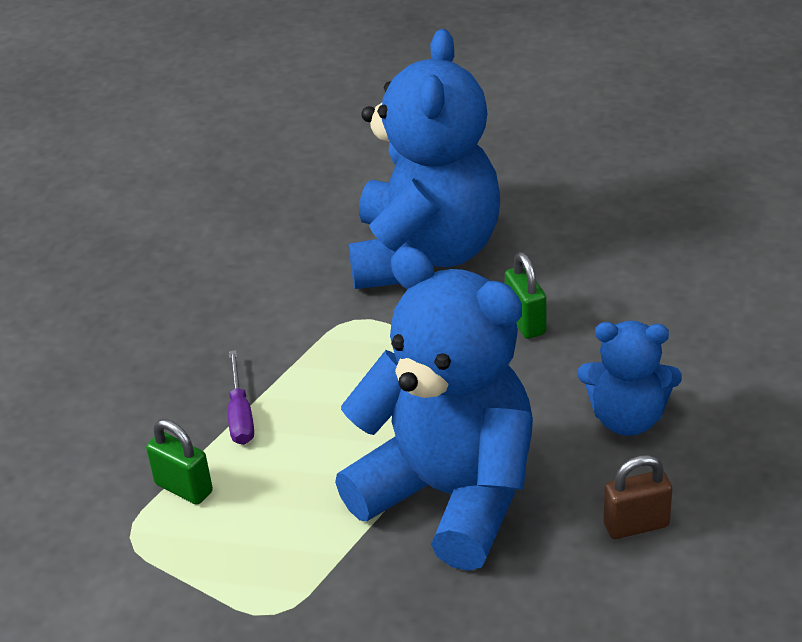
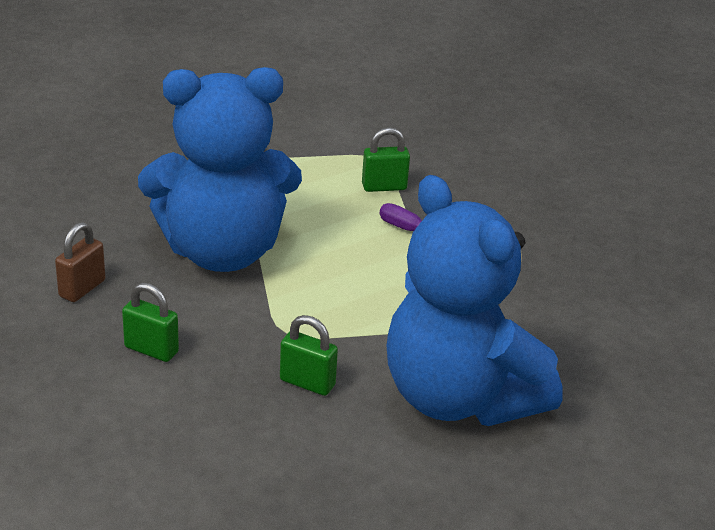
camera: 130 degrees right, 5 degrees down
blue teddy bear [578,321,682,436] -> green padlock [122,282,179,362]

